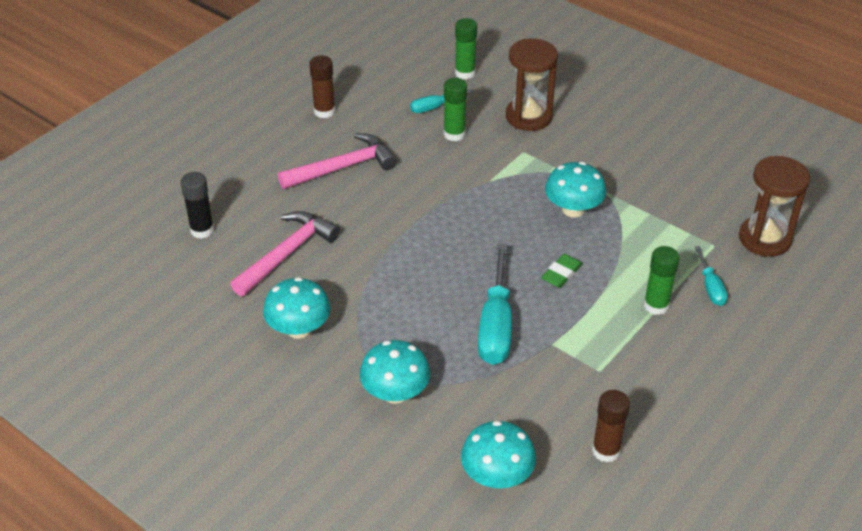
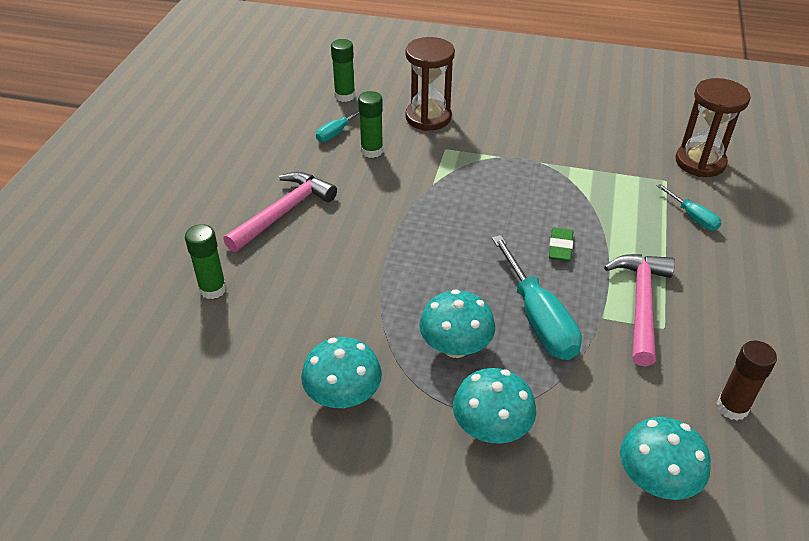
camera: 25 degrees left, 0 degrees up
black glue stick [181,172,214,239] -> none
pink hammer [230,211,340,296] -> pink hammer moved to [604,254,675,367]
brown glue stick [309,55,335,118] -> none
turquoise mushroom [545,162,606,218] -> turquoise mushroom moved to [419,289,495,358]
green glue stick [644,246,679,315] -> green glue stick moved to [185,224,227,299]

